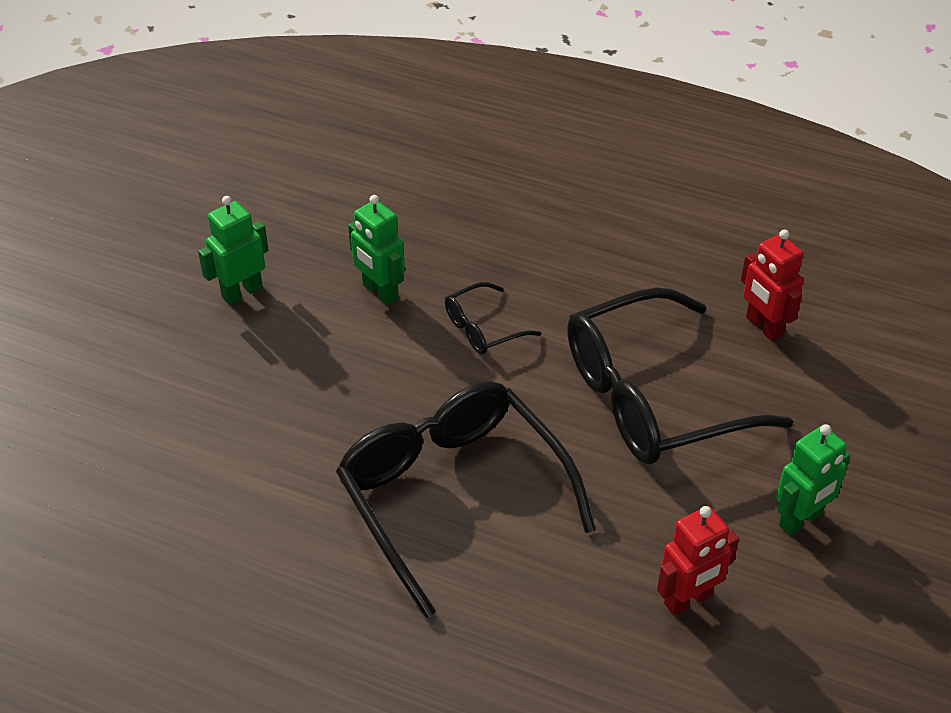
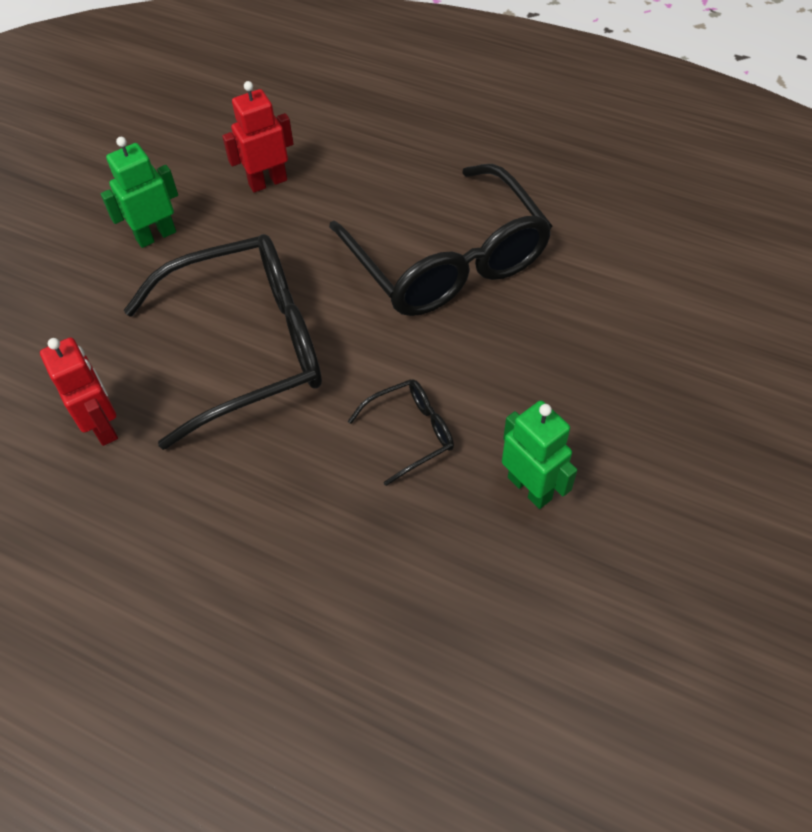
camera: 175 degrees left, 10 degrees up
green robot [198,196,269,305] -> none

